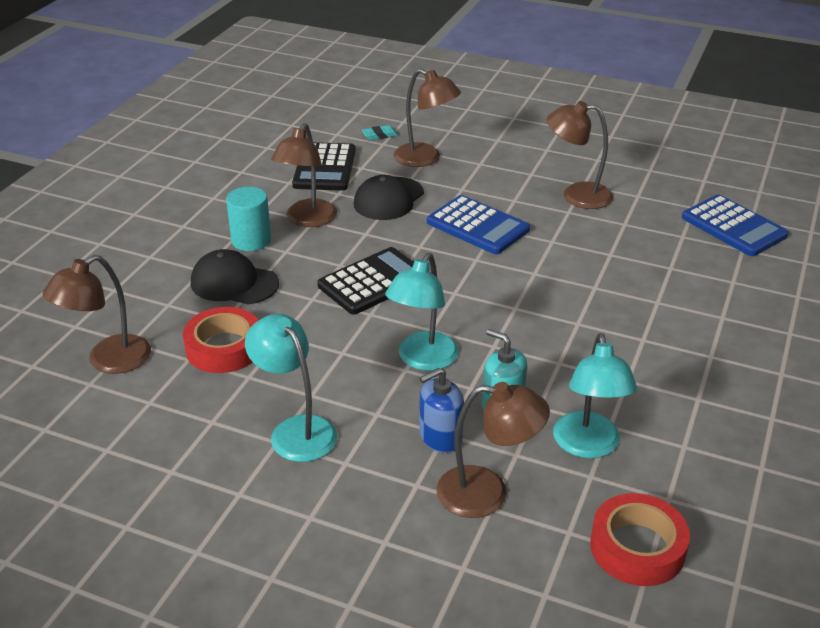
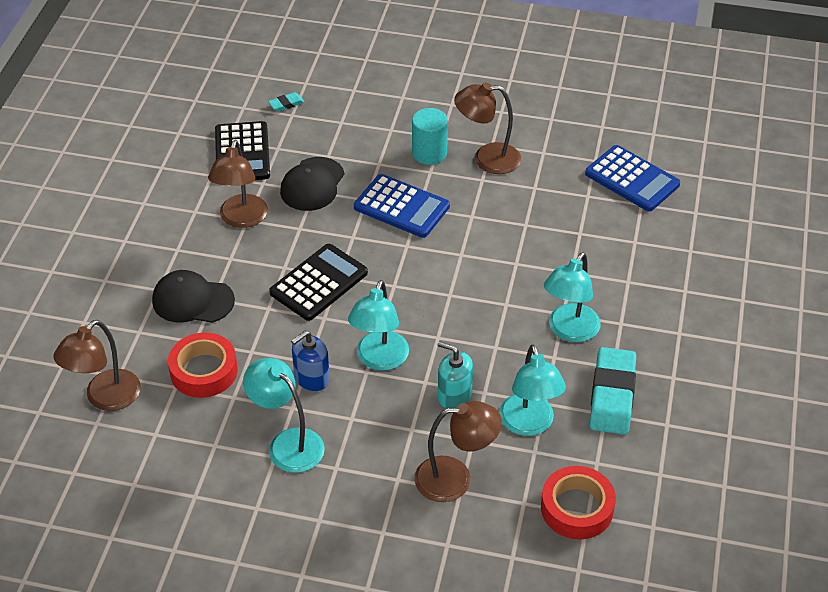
camera: 10 degrees left, 10 degrees up
turquoise cylinder [226,187,271,251] -> turquoise cylinder moved to [412,108,448,165]
brown lamp [394,69,461,167] -> none
blue soap dispenser [419,368,464,453] -> blue soap dispenser moved to [291,331,330,392]
none -> turquoise lamp [544,252,601,342]
none -> turquoise eraser [590,347,636,435]

